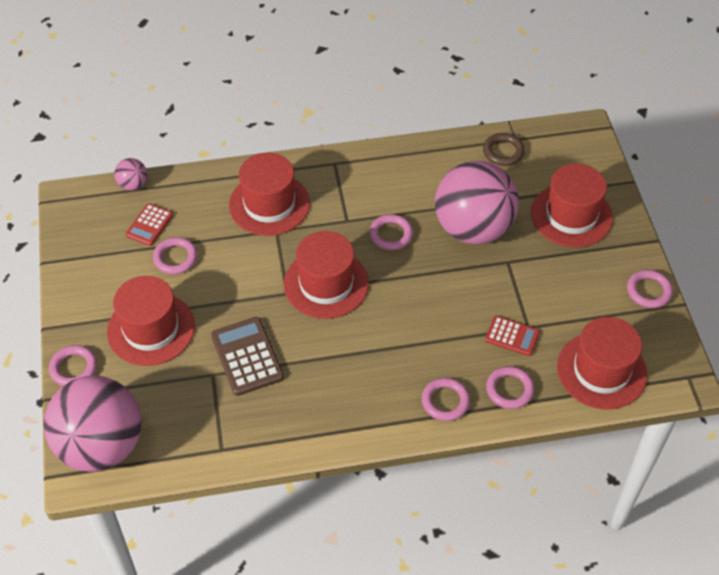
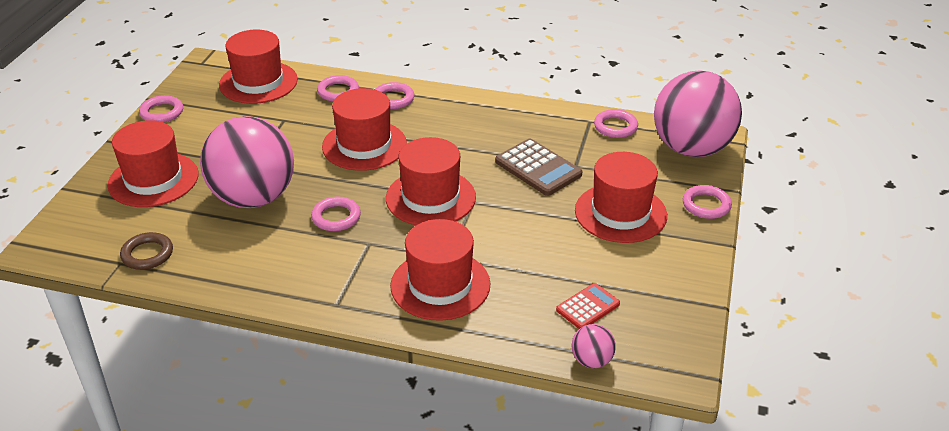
camera: 155 degrees left, 15 degrees down
pink ring [153,237,197,274] -> pink ring moved to [594,109,638,138]
brown calculator [211,317,284,396] -> brown calculator turned 45 degrees counterclockwise [495,139,582,196]
red calculator [485,316,540,356] -> none
none -> red hat [322,88,407,171]

